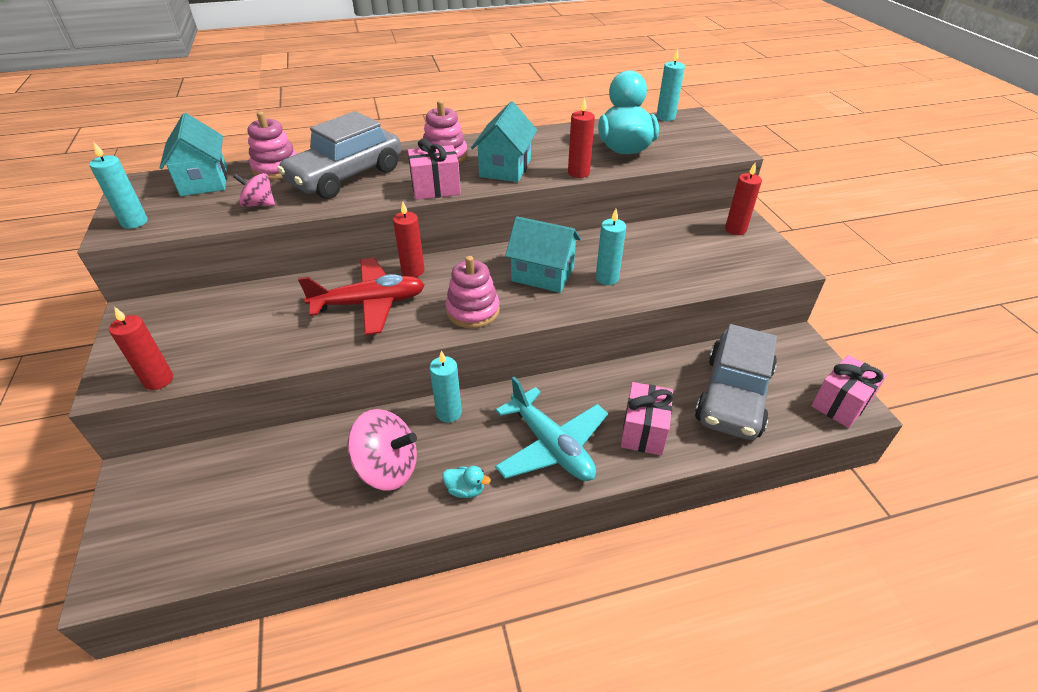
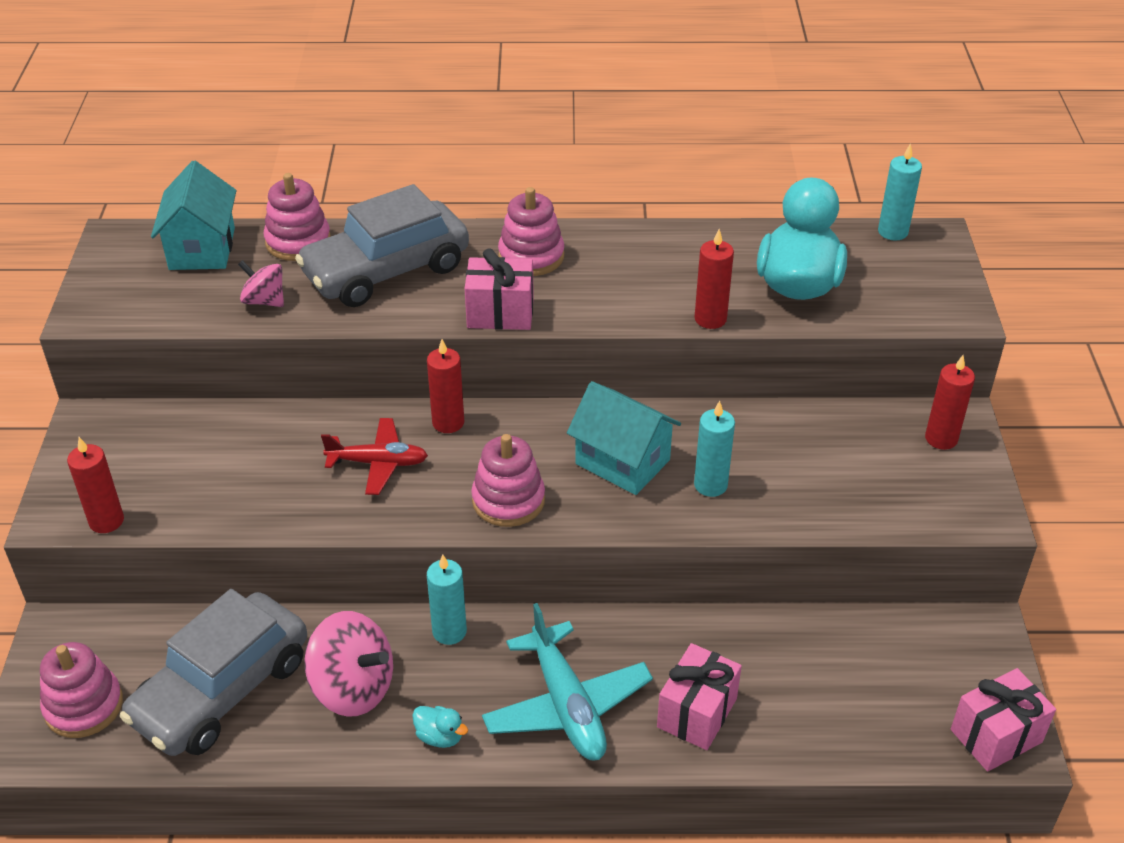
camera: 15 degrees right, 0 degrees up
turquoise candle [89,142,148,229] -> none
red plane [298,258,425,335] -> red plane [321,418,428,495], size x0.66
turquoise house [471,102,537,182] -> none
grey car [695,324,777,440] -> grey car moved to [119,589,307,756]
none -> pink stacking toy [40,642,123,738]

